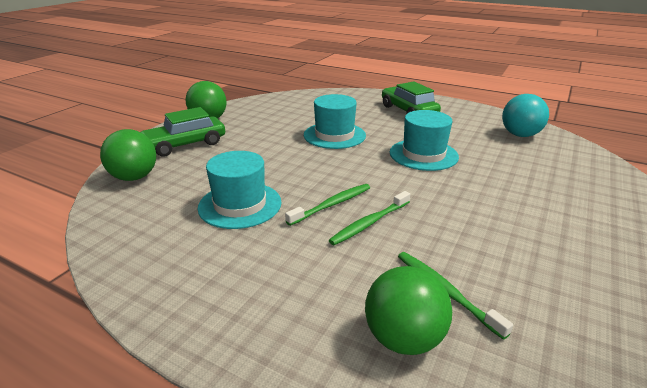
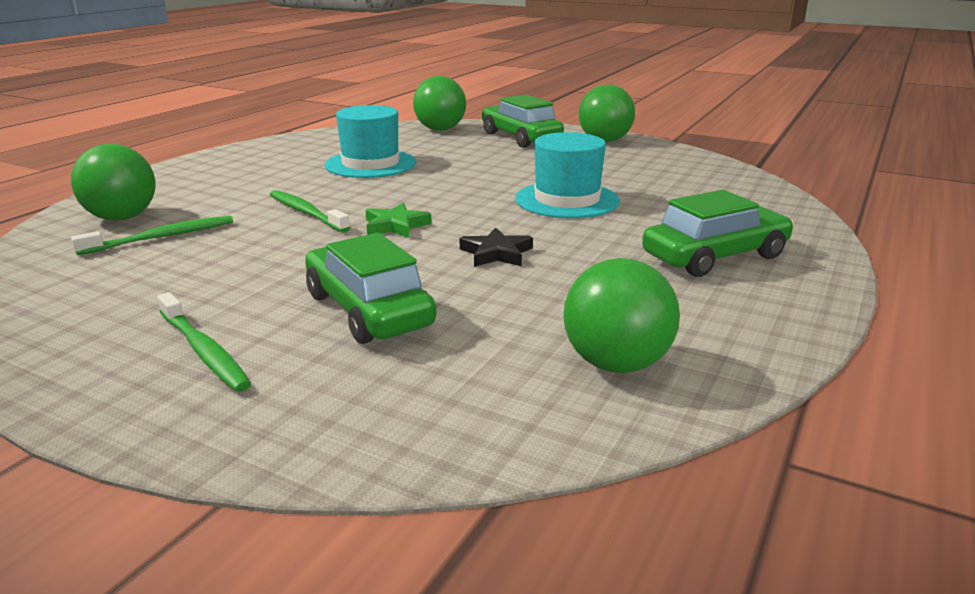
camera: 90 degrees right, 5 degrees down
green toothbrush [285,184,370,226] -> green toothbrush moved to [157,292,251,392]
turquoise hat [390,110,459,171] -> black star [460,227,533,267]
turquoise ball [502,94,549,137] -> green ball [563,258,680,373]
none -> green car [305,233,437,344]
none -> green star [366,203,432,238]

